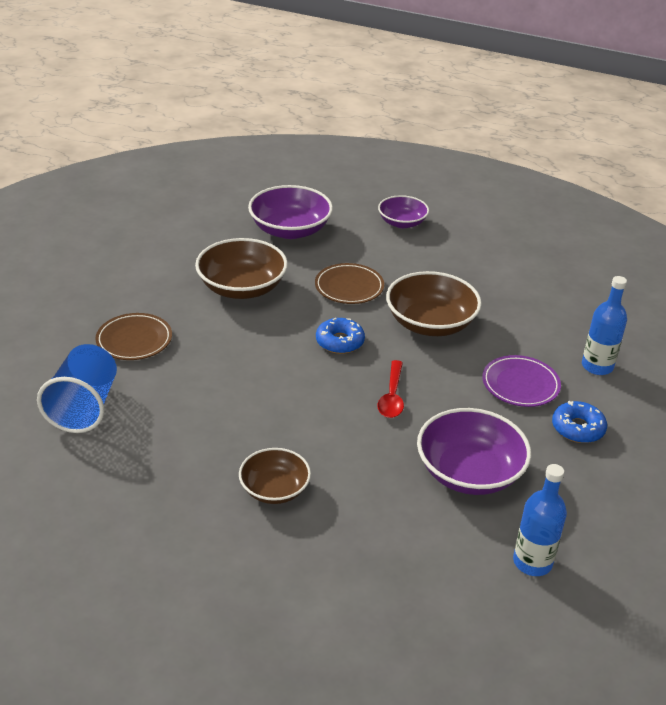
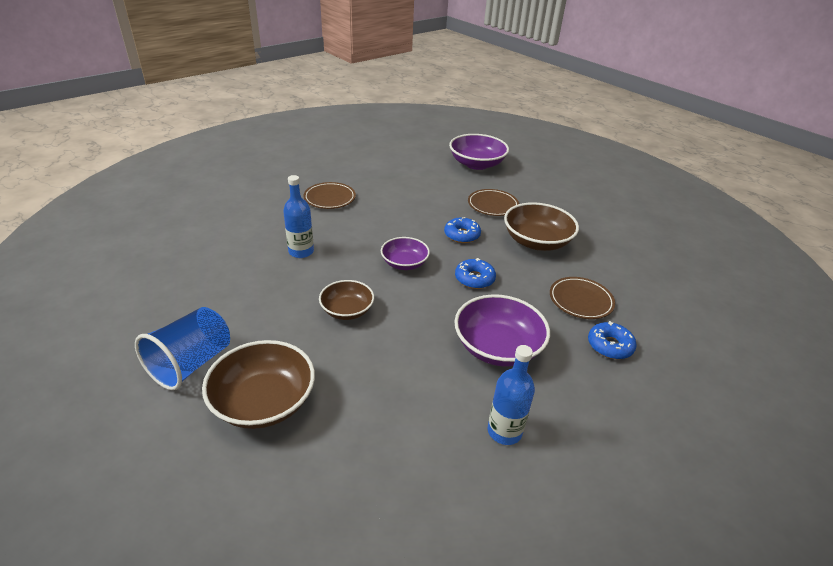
camera: 25 degrees right, 0 degrees up
blue cup [37,344,117,433] -> blue cup moved to [135,307,230,390]
brown bowl [195,238,288,299] -> brown bowl moved to [202,340,315,429]
purple bowl [378,195,429,228] -> purple bowl moved to [381,237,430,270]
red spoon [378,360,404,418] -> blue donut [455,258,496,289]
purple plate [482,355,561,407] -> brown plate [550,277,615,319]
blue bottle [582,276,627,375] -> blue bottle moved to [283,175,314,258]

